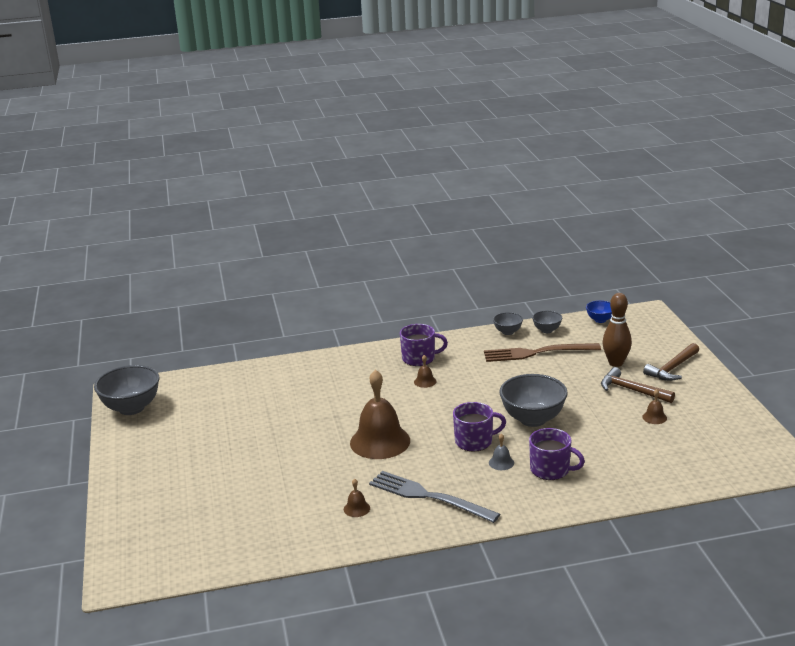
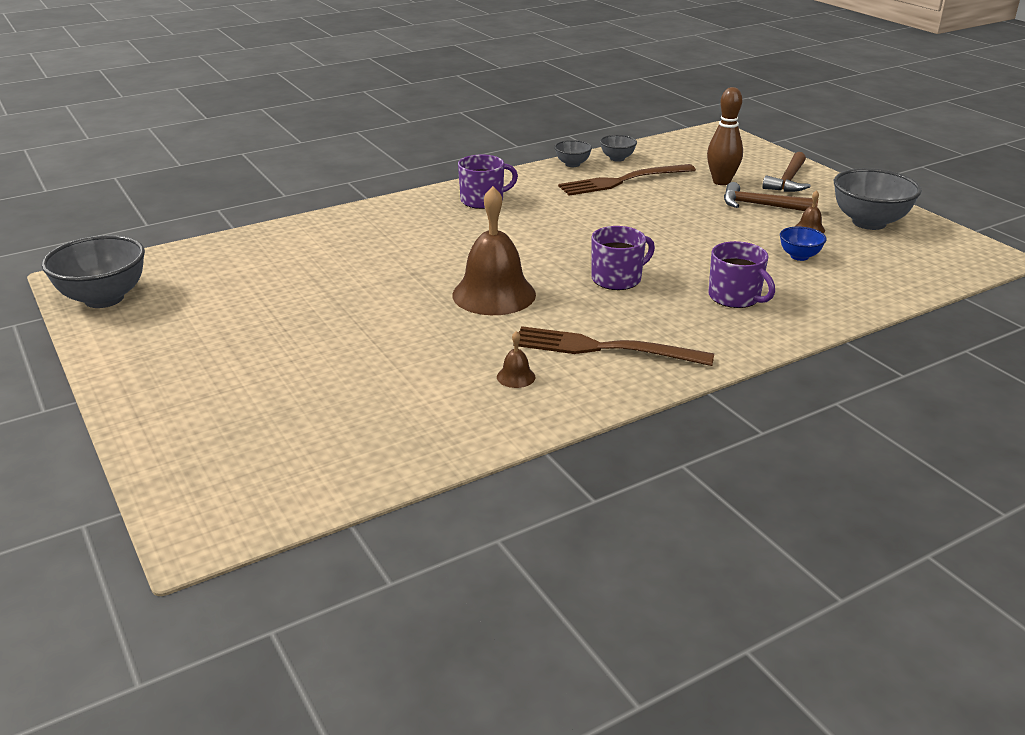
camera: 20 degrees left, 5 degrees up
grey fork [369,471,500,523] -> brown fork [513,326,714,366]
brown bell [414,355,436,388] -> none
grey bell [489,433,514,470] -> none
grey bowl [499,374,568,427] -> grey bowl moved to [834,168,922,230]
purple mug [529,428,585,480] -> purple mug turned 45 degrees clockwise [708,241,775,308]
blue bowl [586,300,612,323] -> blue bowl moved to [780,226,826,261]

